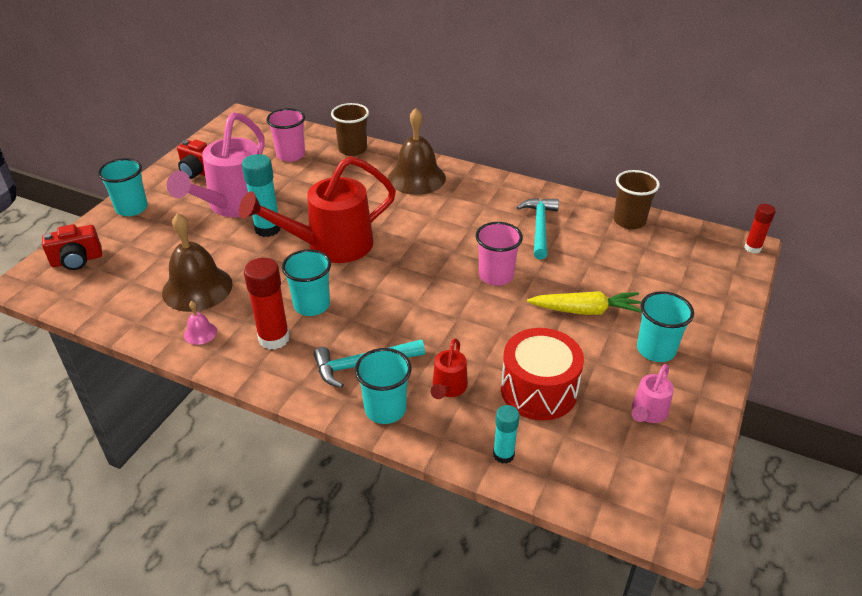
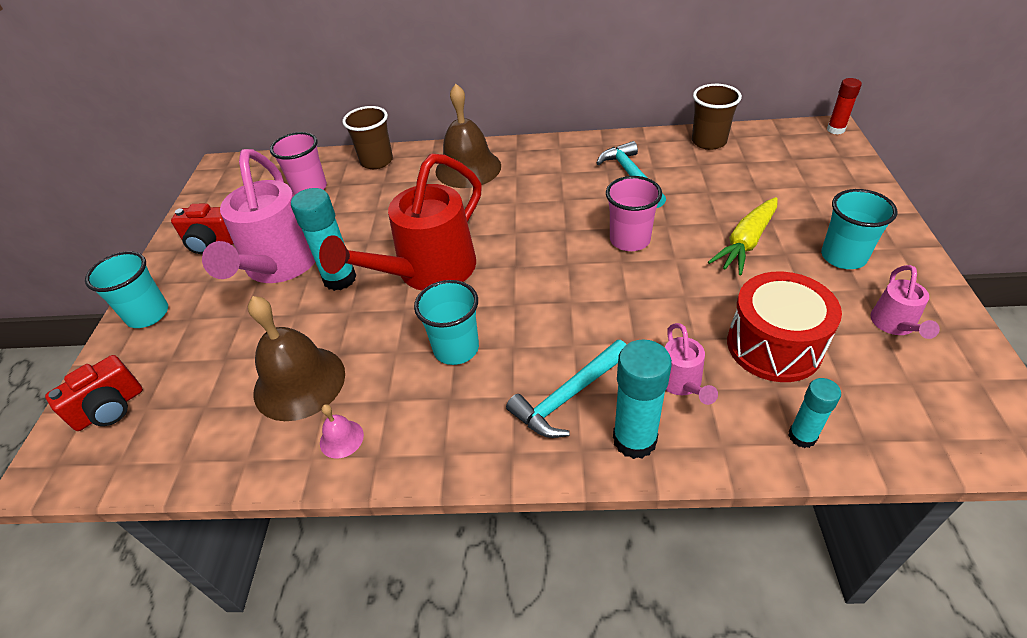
camera: 20 degrees left, 5 degrees up
red glue stick [244,258,290,350] -> none
turquoise cup [355,348,412,424] -> turquoise glue stick [613,340,672,459]
red watering can [431,338,468,399] -> pink watering can [665,323,718,405]
yellow carrot [527,291,642,315] -> yellow carrot turned 150 degrees clockwise [708,197,777,275]

